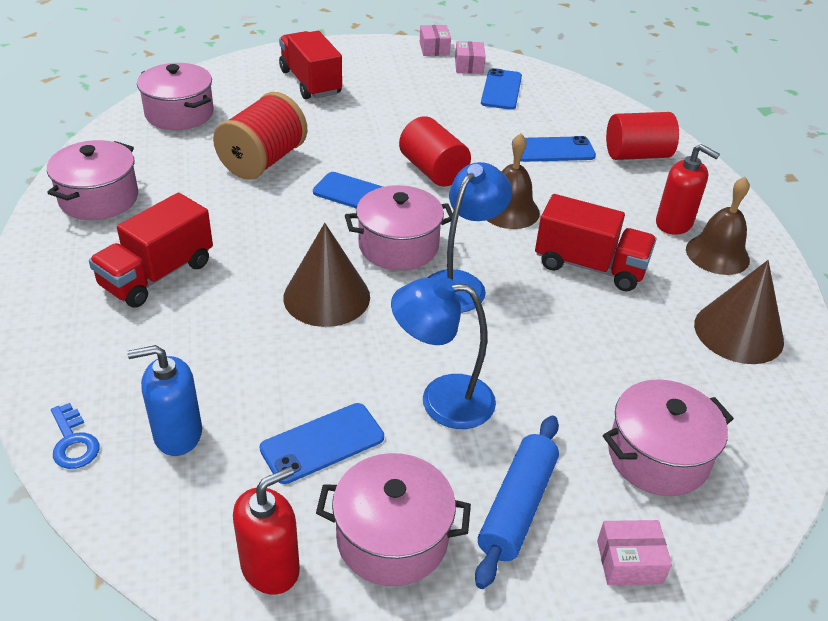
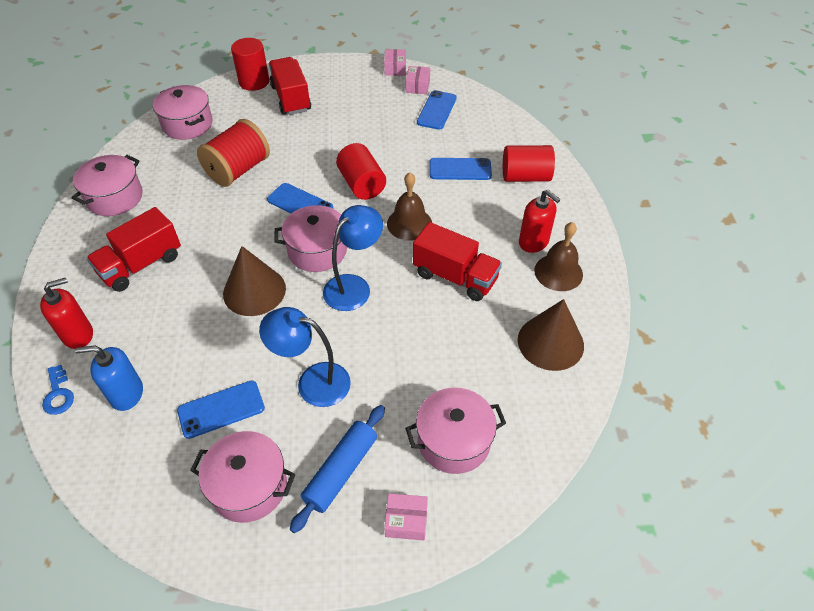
camera: 10 degrees right, 10 degrees up
red soap dispenser [233,466,300,594] -> red soap dispenser moved to [40,278,93,349]
none -> red cylinder [231,38,269,91]

